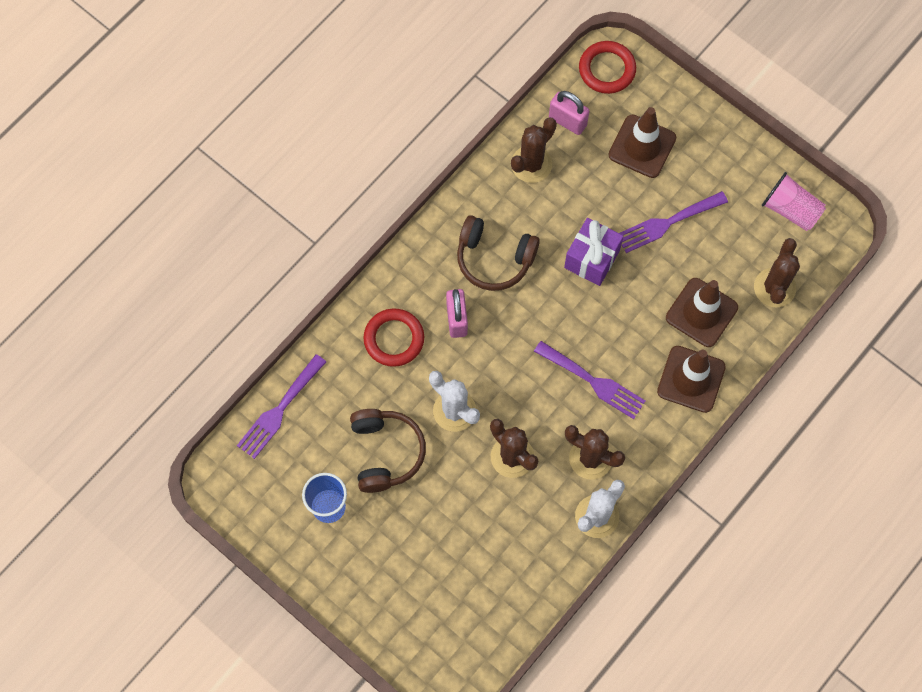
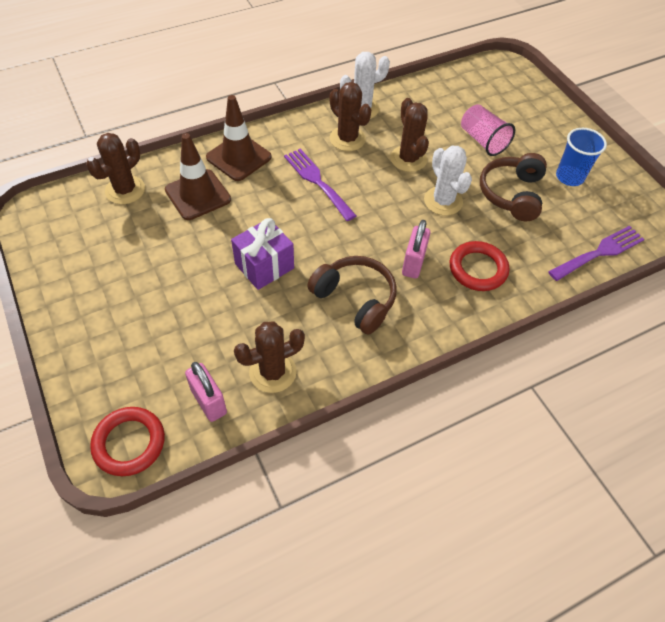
camera: 160 degrees left, 15 degrees down
brown traffic cone [608,107,676,178] -> none
purple fork [619,191,728,253] -> none
pink cup [762,172,826,231] -> pink cup moved to [461,104,515,156]

